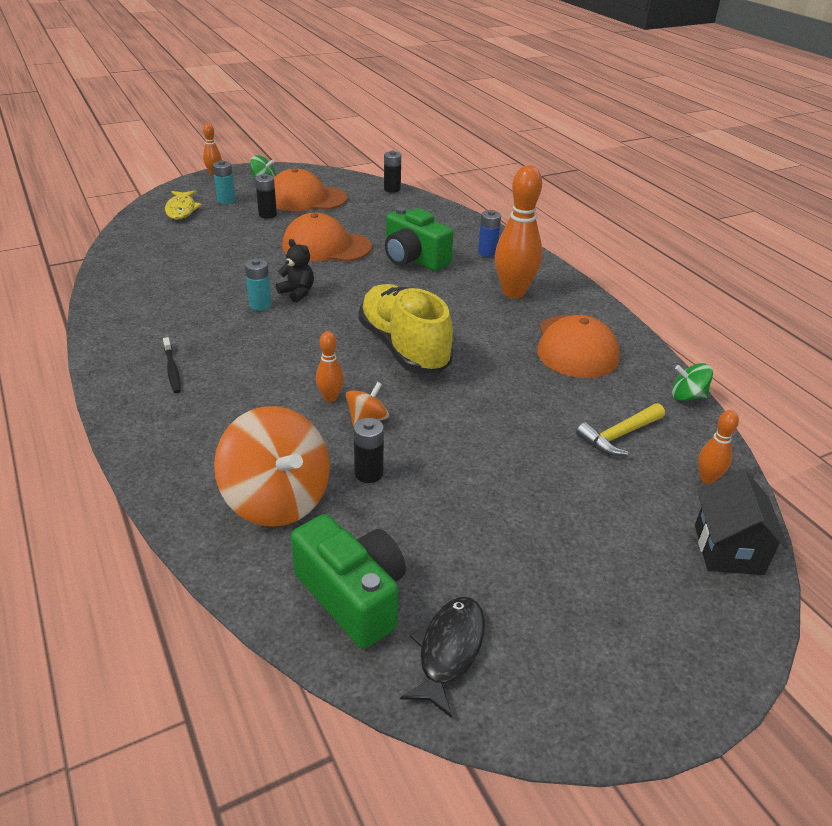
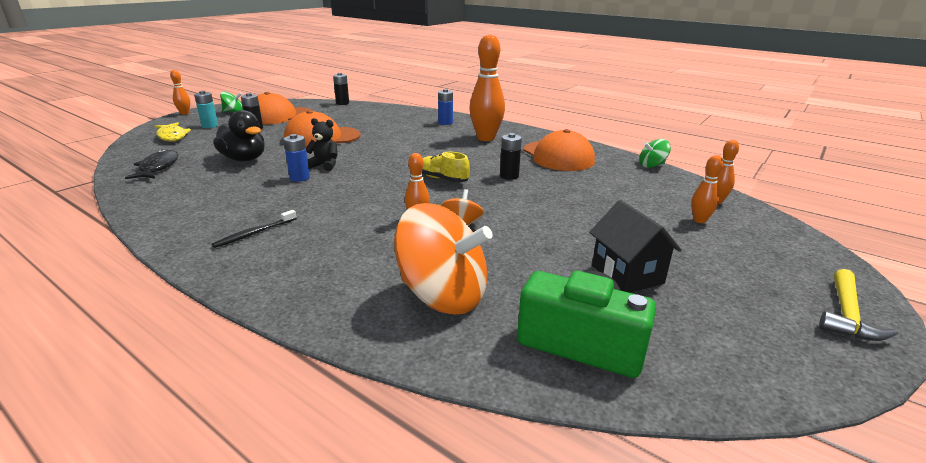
camera: 25 degrees left, 10 degrees down
black toothbrush [163,337,181,393] -> black toothbrush turned 90 degrees clockwise [212,210,297,248]
turquoise battery [245,259,272,311] -> blue battery [283,134,310,182]
black battery [354,418,384,483] -> black battery moved to [500,133,522,180]
yellow shoe [358,284,454,373] -> yellow shoe [422,152,470,183], size x0.51
green camera [385,207,454,271] -> none
black fish [400,597,485,718] -> black fish moved to [125,149,178,179]
yellow hammer [576,403,665,456] -> yellow hammer moved to [819,269,899,341]
black house [695,468,789,575] -> black house moved to [589,200,682,293]
none -> black duck [213,110,265,161]
none -> orange bowling pin [691,155,723,223]

